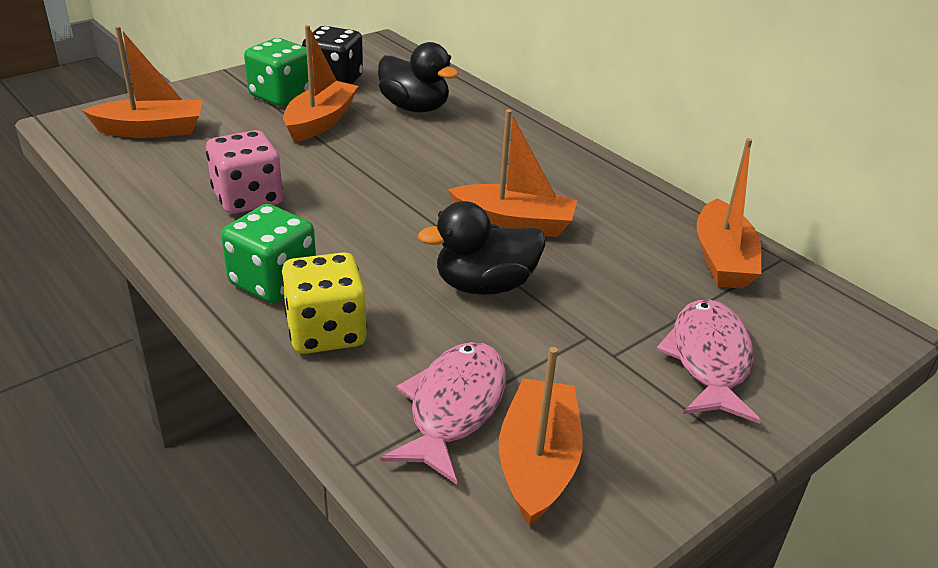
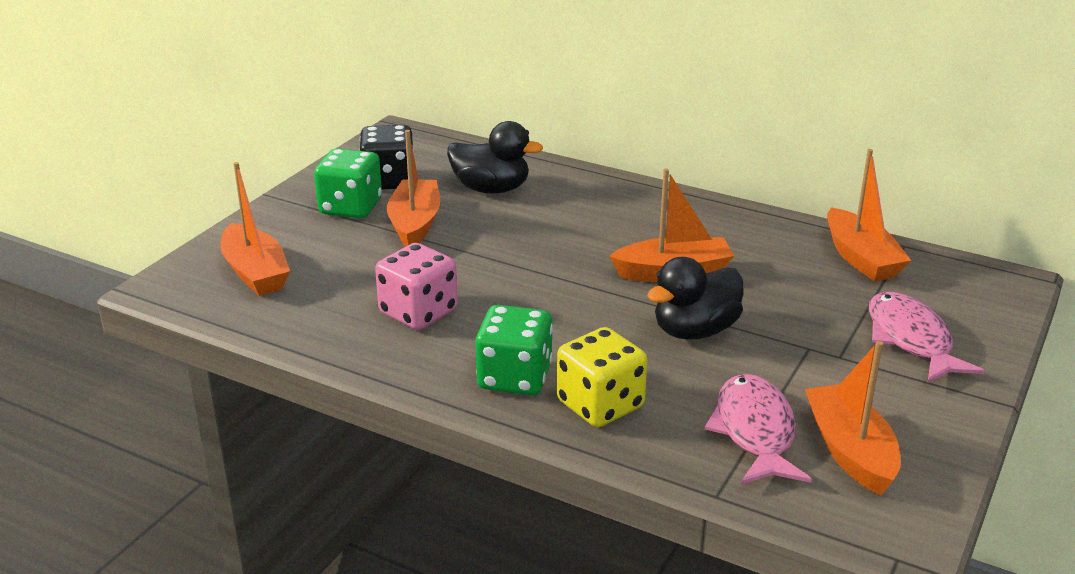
camera: 20 degrees left, 5 degrees down
orange boat [82,26,202,138] -> orange boat turned 90 degrees clockwise [220,162,290,296]

